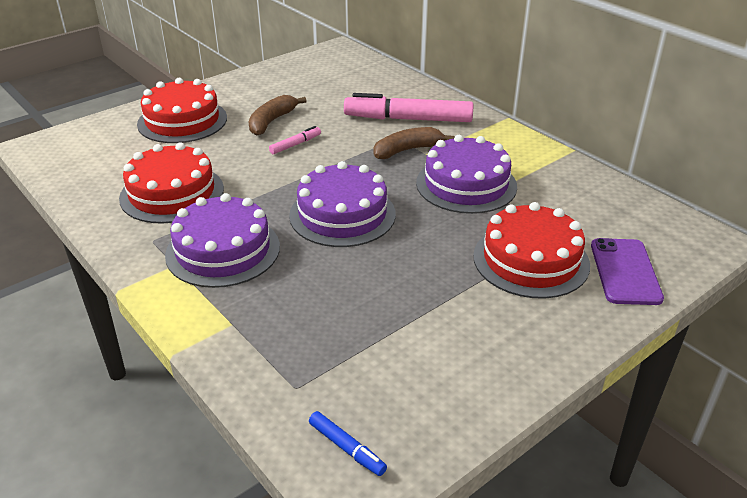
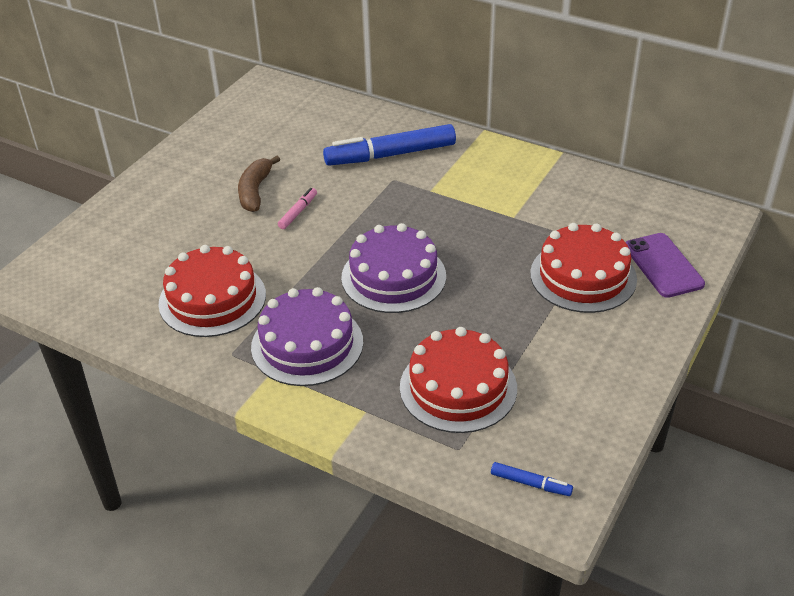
camera: 20 degrees left, 5 degrees up
red cake [137,78,227,143] -> red cake moved to [400,327,517,433]
pink marker [344,93,473,122] -> blue marker [323,124,456,166]
brown banana [373,127,454,159] -> none
purple cake [416,135,517,214] -> none

